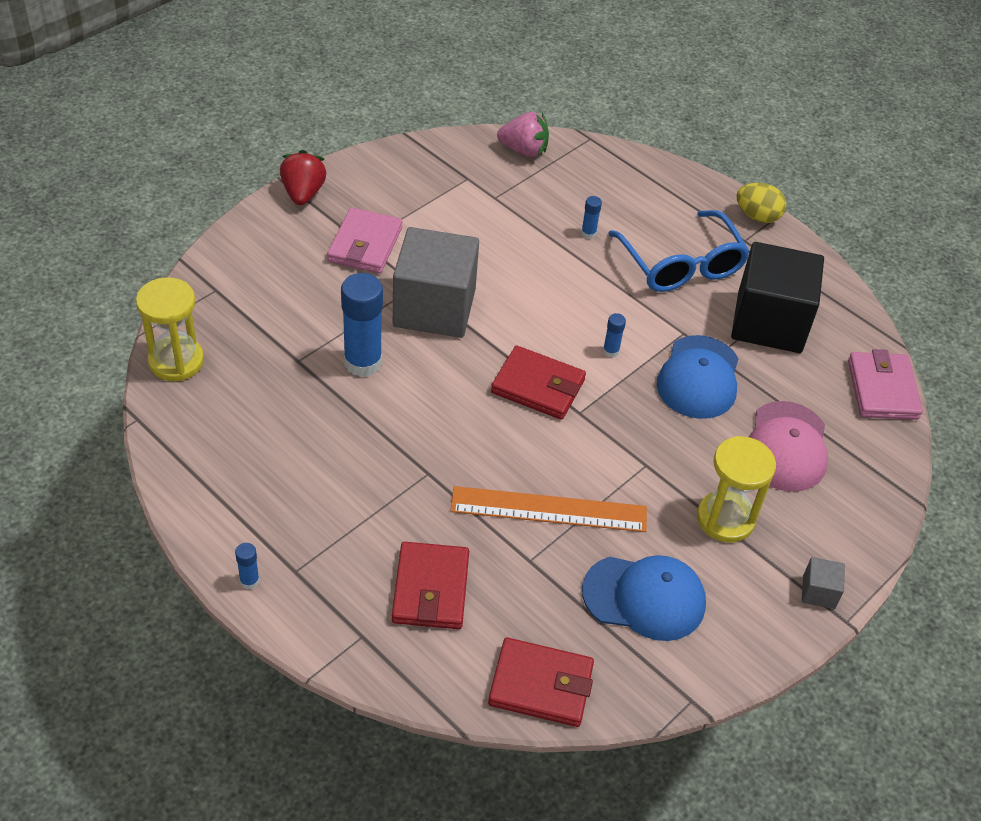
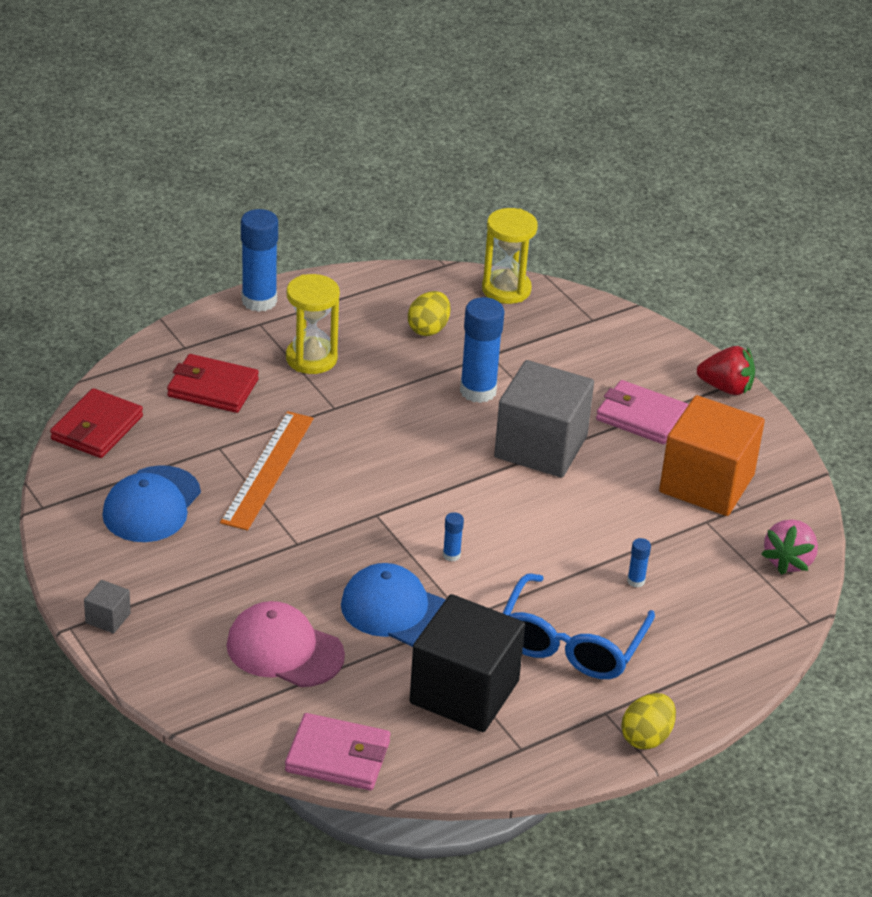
camera: 105 degrees right, 10 degrees down
blue glue stick [235,543,260,589] -> blue glue stick [241,209,278,312], size x2.25
red wallet [491,346,586,420] -> none
blue glasses [608,210,750,292] -> blue glasses turned 60 degrees counterclockwise [503,573,655,679]
yellow hourglass [697,436,776,543] -> yellow hourglass moved to [286,274,340,374]
none -> yellow egg [408,291,450,336]
none -> orange cube [659,395,765,516]

